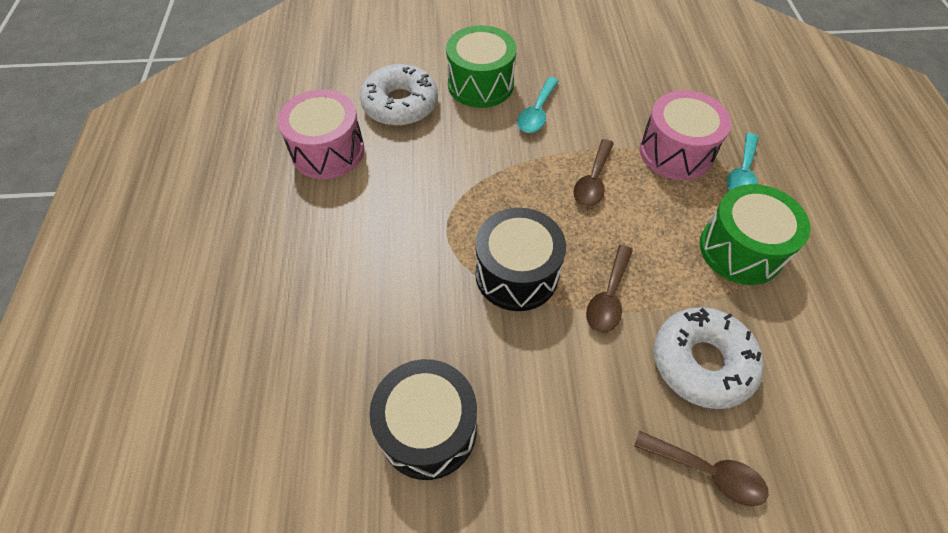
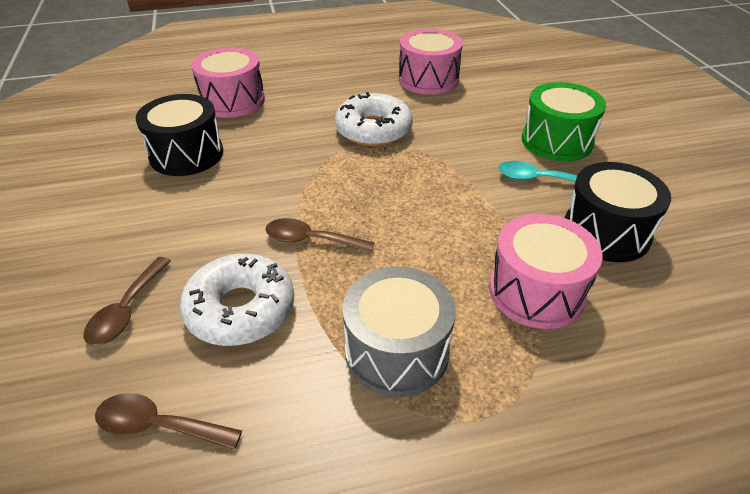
camera: 80 degrees right, 15 degrees down
white donut [360,64,438,126] -> white donut moved to [335,92,413,146]
black drum [475,208,566,311] -> black drum moved to [565,162,671,262]
brown spoon [573,139,614,207] -> brown spoon moved to [95,393,242,450]
green drum [700,184,810,285] -> grey drum [342,266,456,397]
turquoise spoon [727,133,759,191] -> none
none -> pink drum [191,47,265,118]

